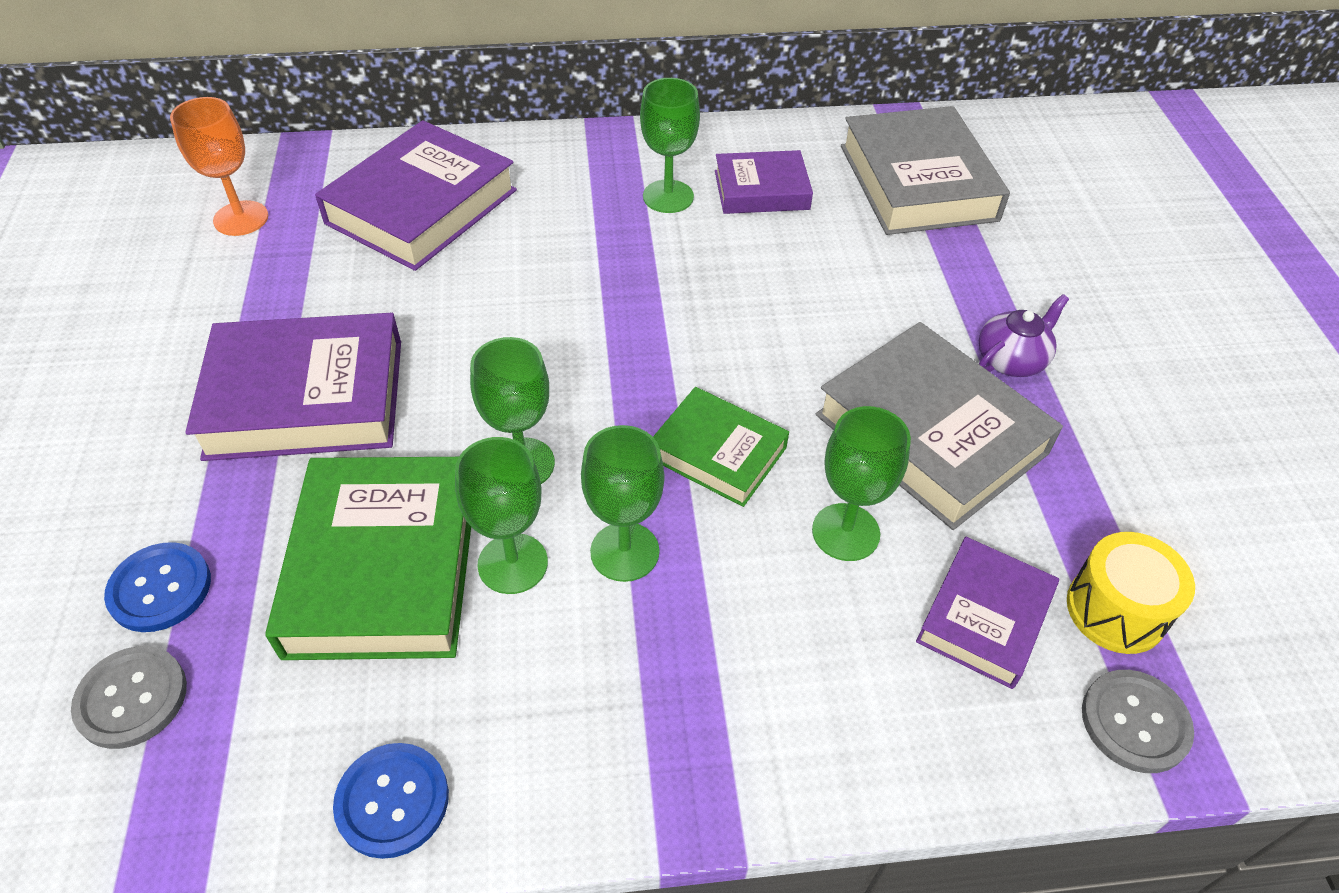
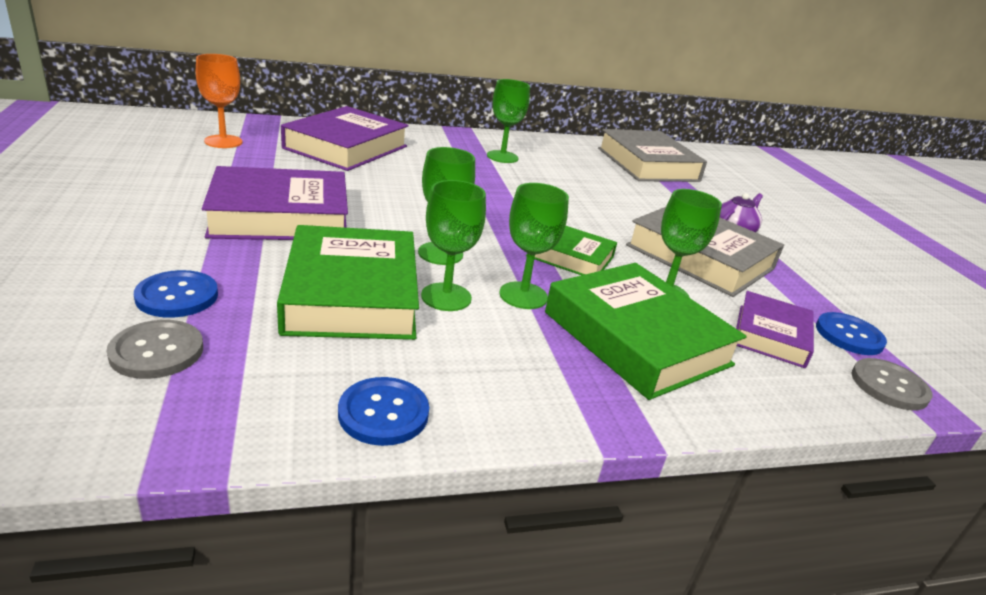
camera: 10 degrees left, 20 degrees down
purple book [715,150,813,214] -> none
yellow drum [1067,532,1195,654] -> blue button [816,312,887,355]
none -> green book [545,263,747,400]

